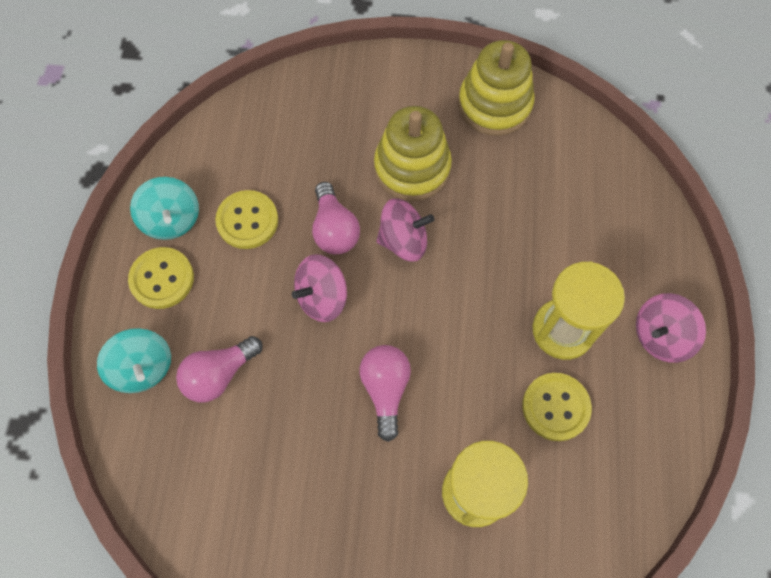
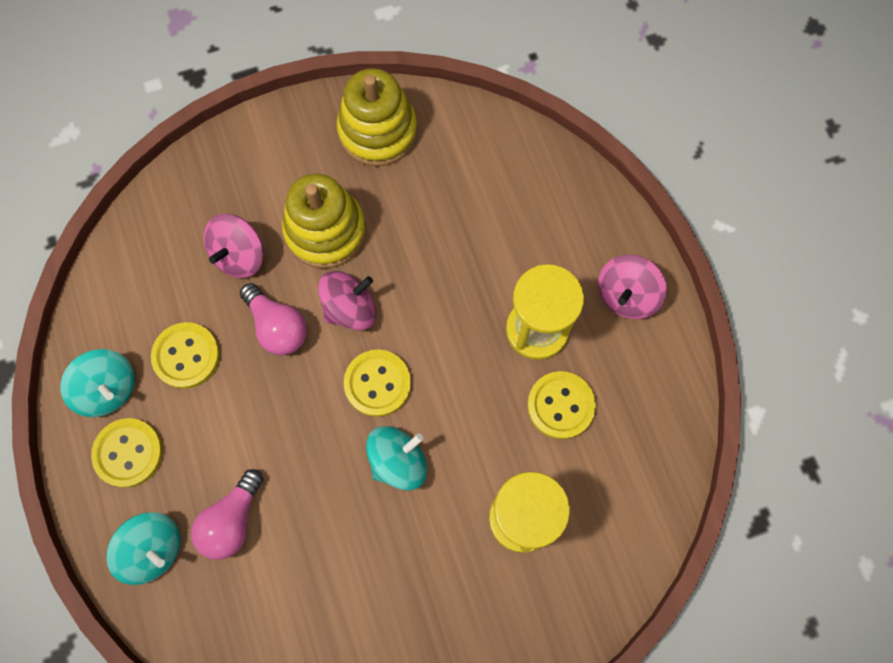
camera: 25 degrees left, 5 degrees up
pink spinning top [292,254,347,322] -> pink spinning top moved to [203,214,264,278]
pink light bulb [360,345,411,442] -> turquoise spinning top [366,426,427,490]
none -> yellow button [344,349,411,417]

